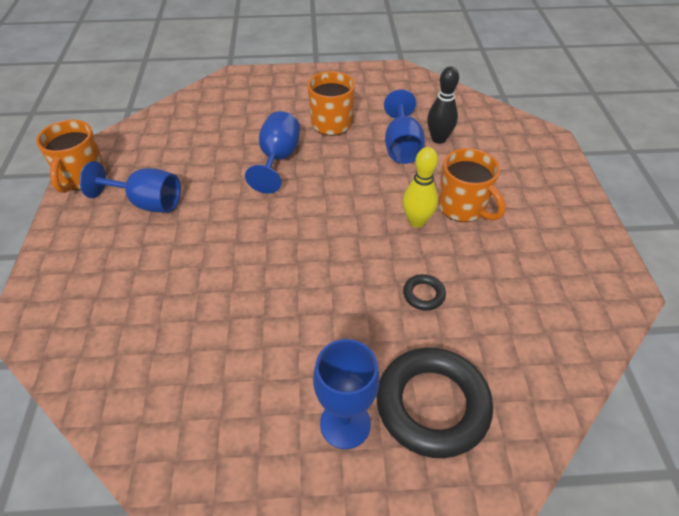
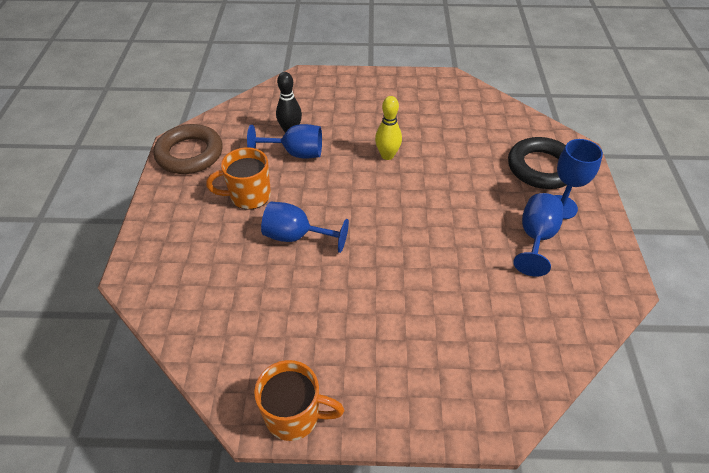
camera: 85 degrees left, 0 degrees up
blue goblet [80,161,181,213] -> blue goblet moved to [514,193,563,277]
black ring [403,274,446,311] -> none
orange mug [439,148,506,222] -> none
none -> brown ring [153,124,223,174]

